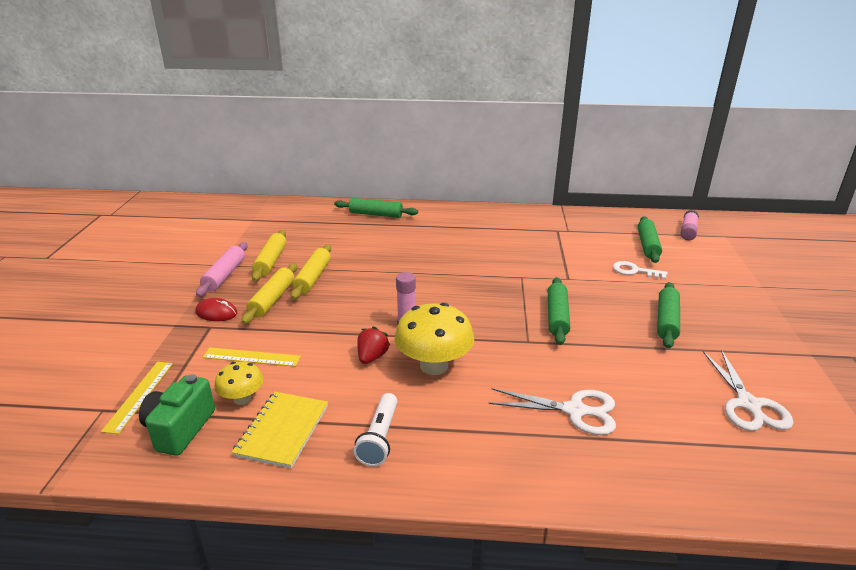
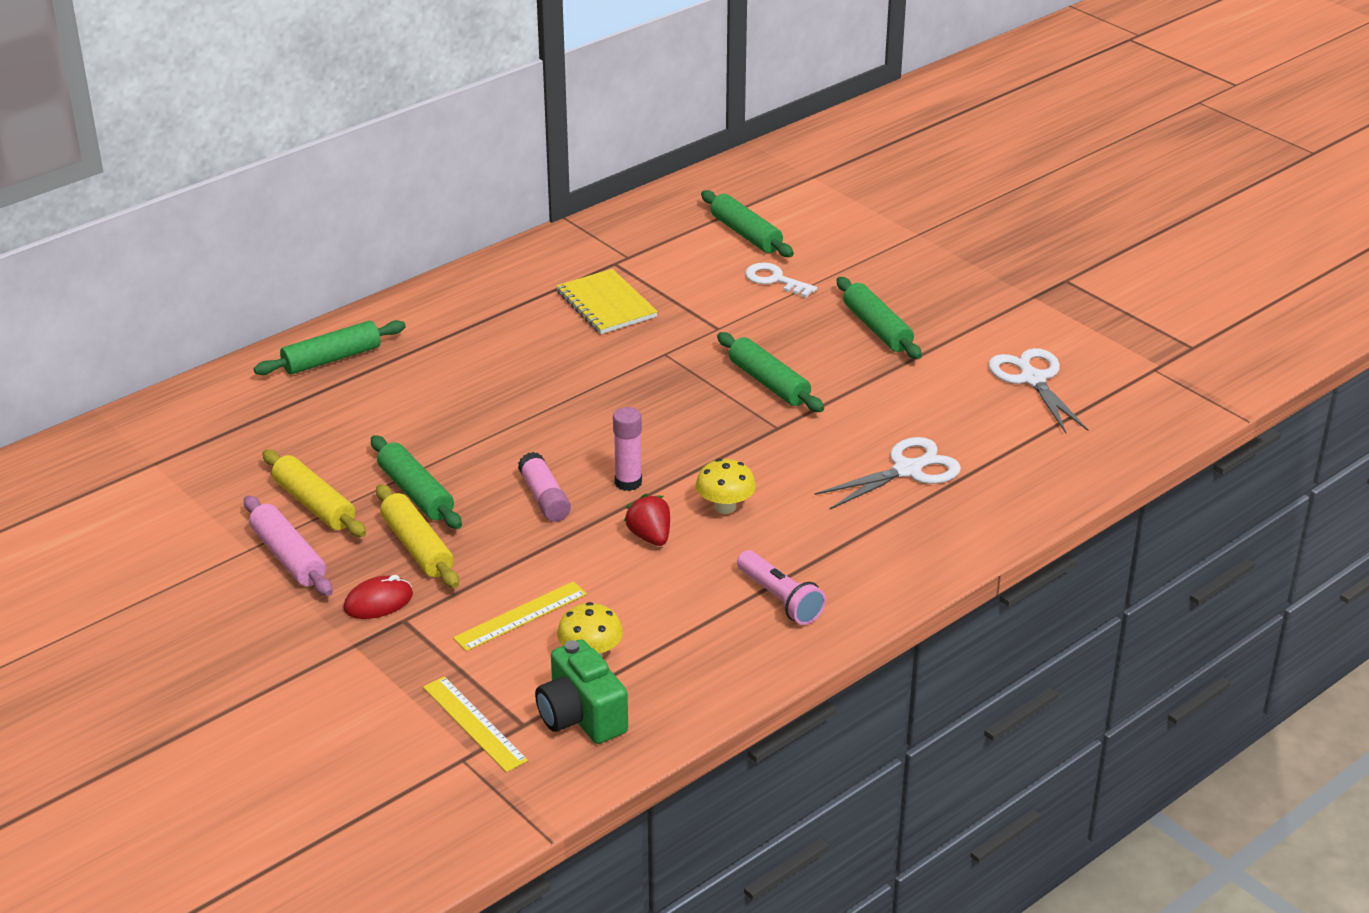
camera: 45 degrees left, 5 degrees up
yellow notebook [232,392,328,469] -> yellow notebook moved to [556,269,658,334]
yellow rolling pin [291,244,331,300] -> green rolling pin [371,435,462,529]
white flashlight [354,393,397,467] -> pink flashlight [737,550,826,625]
yellow mushroom [394,303,474,375] -> yellow mushroom [695,459,756,514], size x0.56
white key [613,261,668,280] -> white key turned 60 degrees clockwise [745,263,817,298]
pink glue stick [681,210,699,240] -> pink glue stick moved to [518,452,571,522]
white scissors [703,349,793,431] -> white scissors turned 150 degrees counterclockwise [988,348,1088,433]

